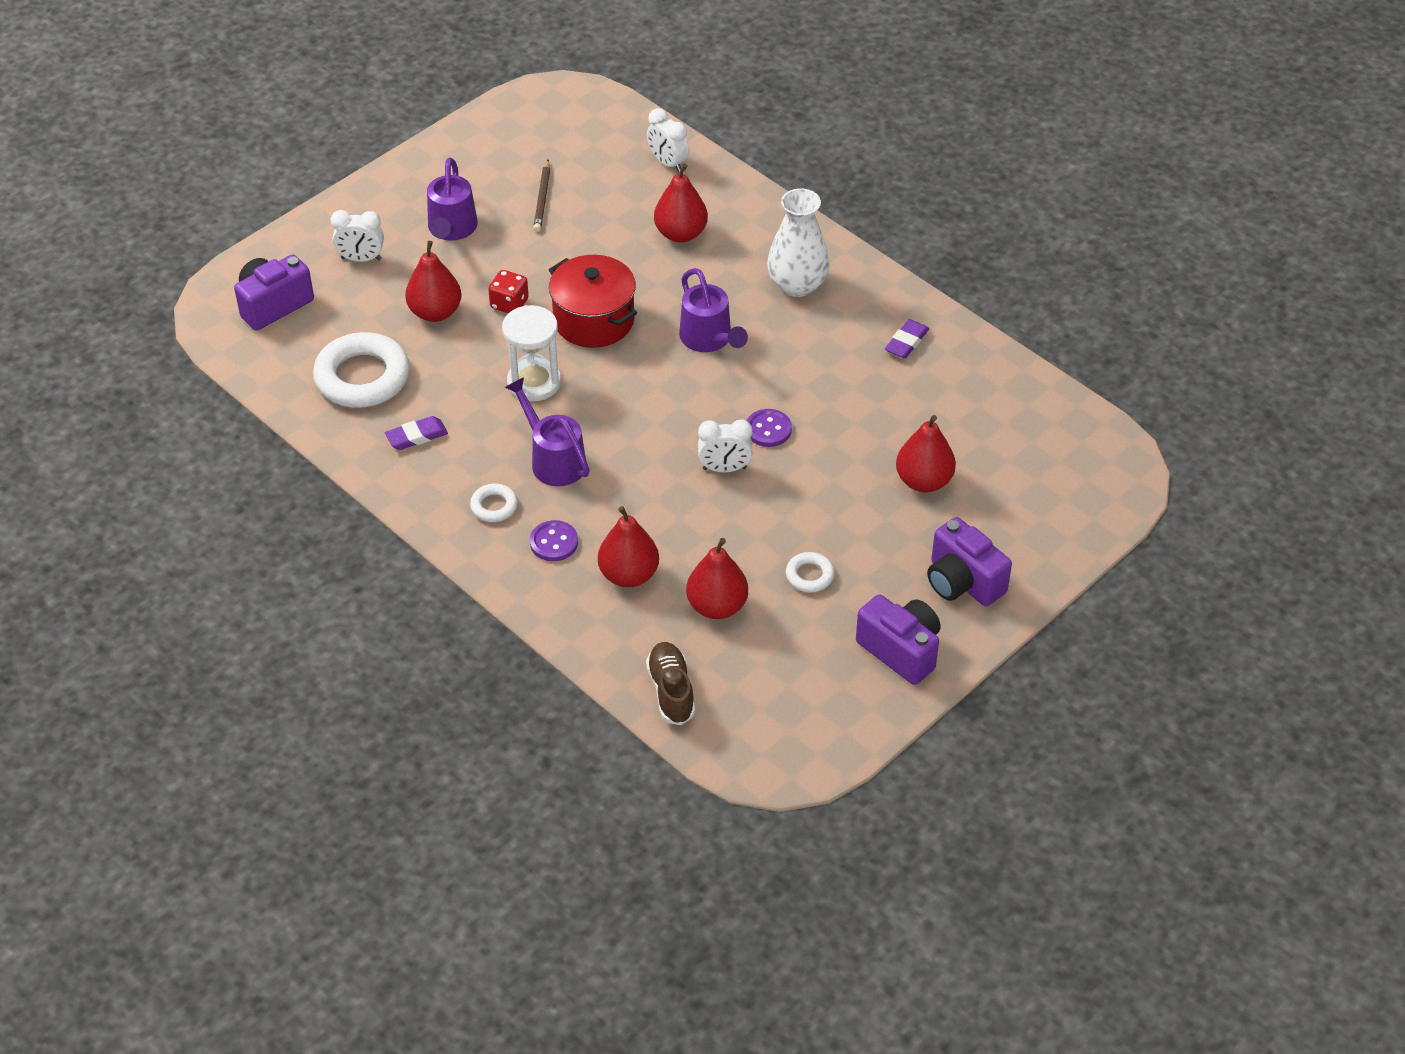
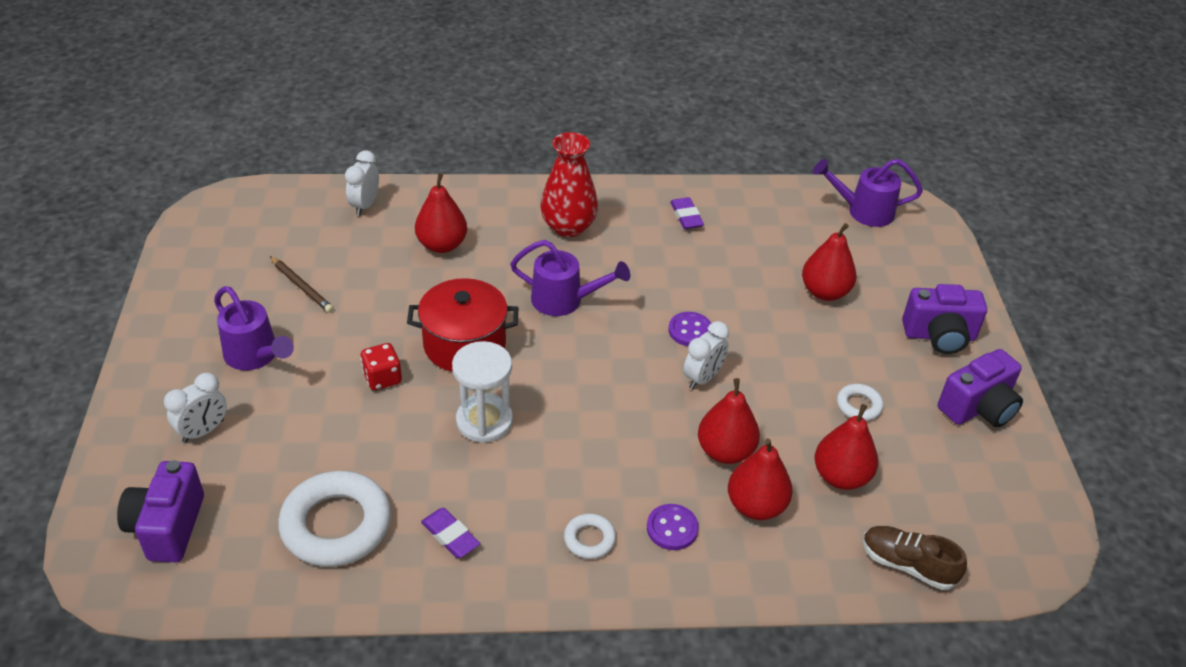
camera: 50 degrees left, 5 degrees down
purple eraser [385,416,448,450] -> purple eraser turned 60 degrees counterclockwise [421,508,480,558]
red pear [405,241,461,322] -> red pear moved to [698,378,760,464]
purple watering can [505,377,590,486] -> purple watering can moved to [813,159,923,227]
white clock [647,108,689,172] -> white clock turned 105 degrees clockwise [345,150,379,216]
white vase [767,188,830,297] -> red vase [541,132,598,237]
purple camera [856,595,941,685] -> purple camera turned 150 degrees clockwise [938,349,1023,427]

